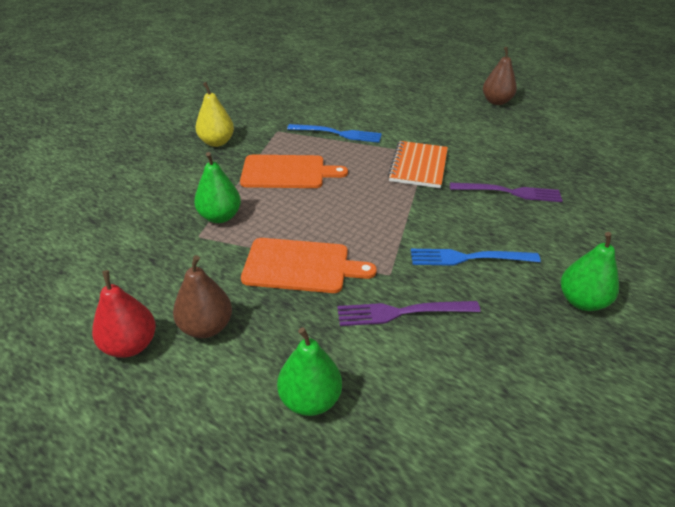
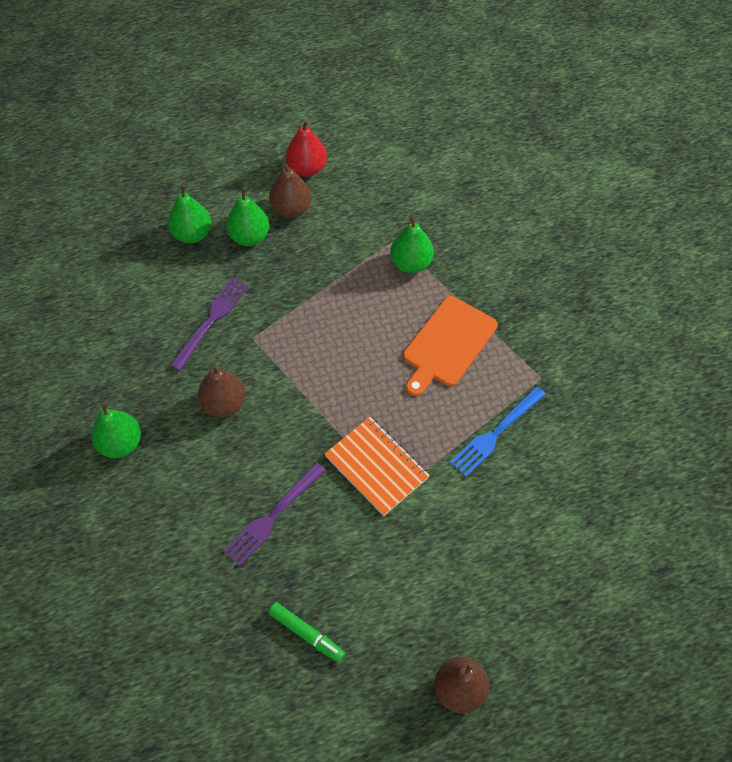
camera: 125 degrees right, 20 degrees up
yellow pear [196,82,234,147] -> none
orange cutting board [241,238,377,293] -> none
blue fork [411,249,541,266] -> brown pear [198,365,246,417]
none -> green pear [226,187,269,246]
none -> green marker [268,602,345,663]

